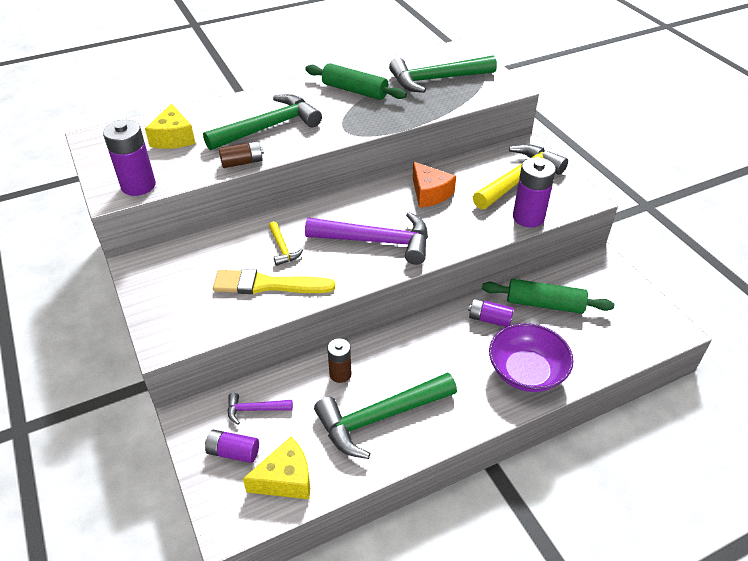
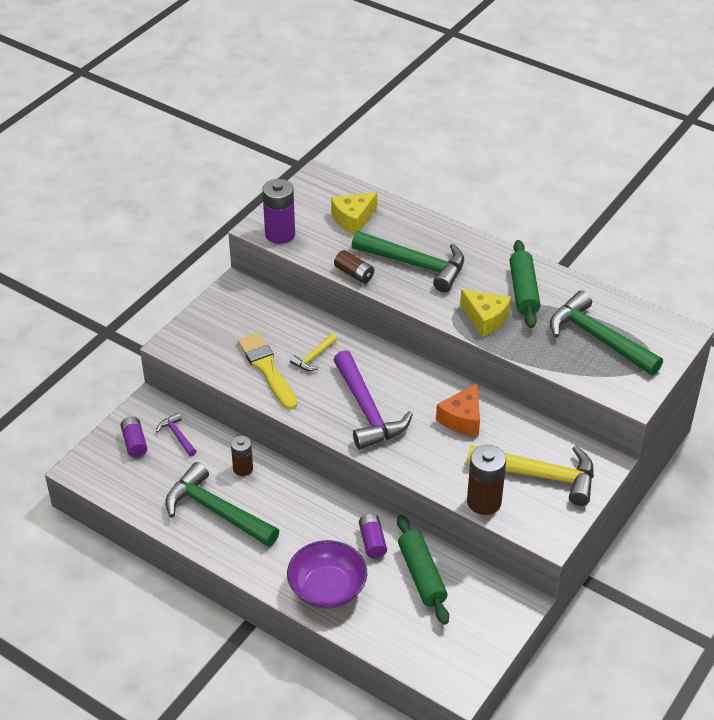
camera: 60 degrees right, 0 degrees up
yellow cheese [243,437,310,499] -> yellow cheese moved to [460,289,511,337]
purple battery [513,157,556,227] -> brown battery [467,445,506,515]

